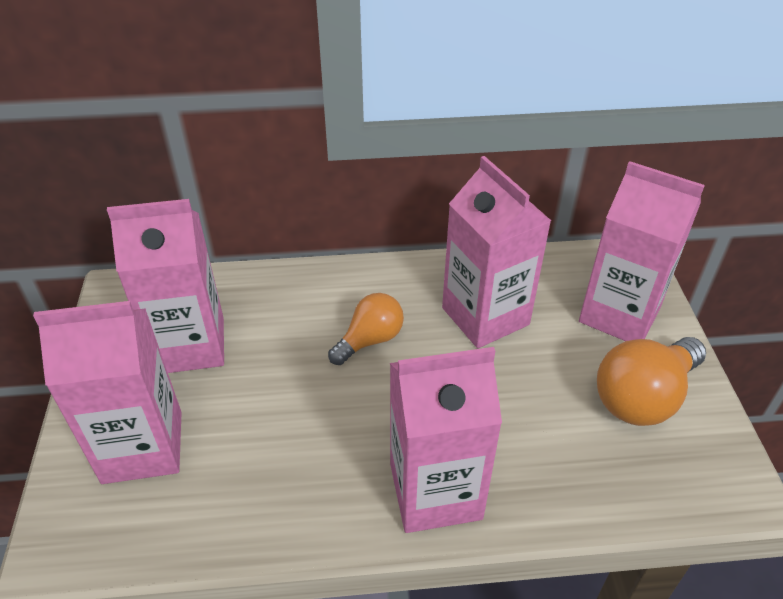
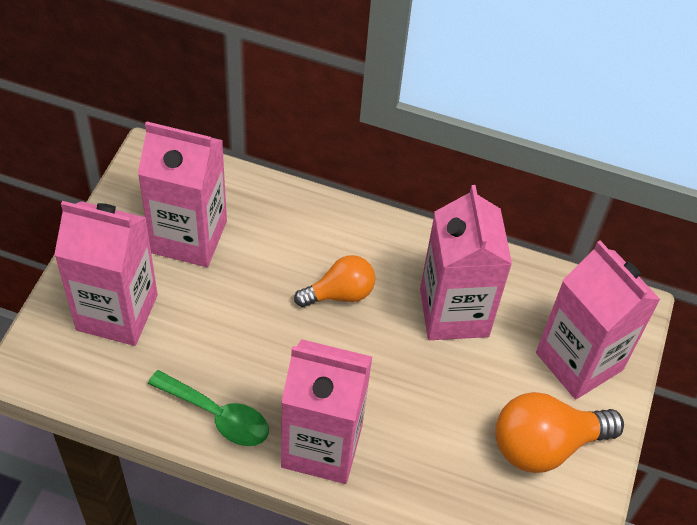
camera: 20 degrees right, 10 degrees up
none -> green spoon [148,370,269,446]

